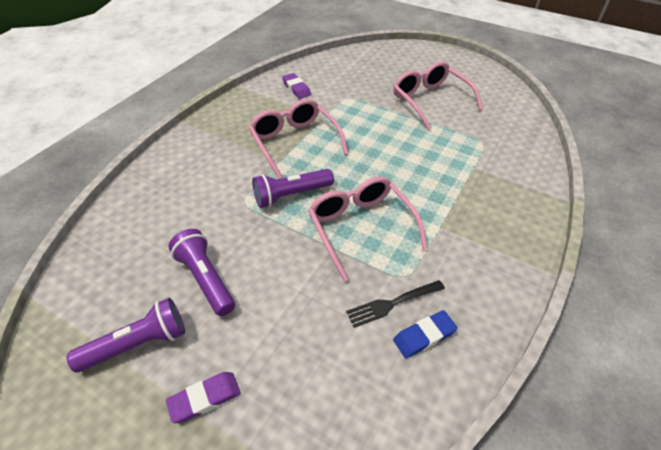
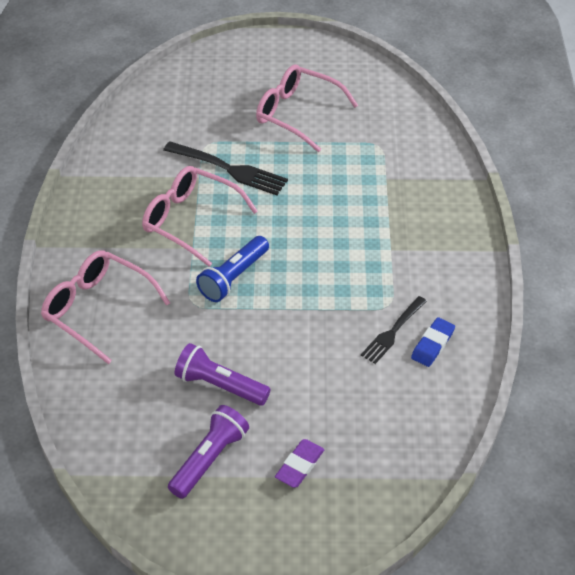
camera: 30 degrees left, 0 degrees up
purple flashlight [252,169,334,208] -> blue flashlight [196,236,269,302]
purple eraser [282,73,311,99] -> none
pink glasses [308,176,428,282] -> pink glasses moved to [41,250,170,364]
none -> black fork [163,141,288,195]

